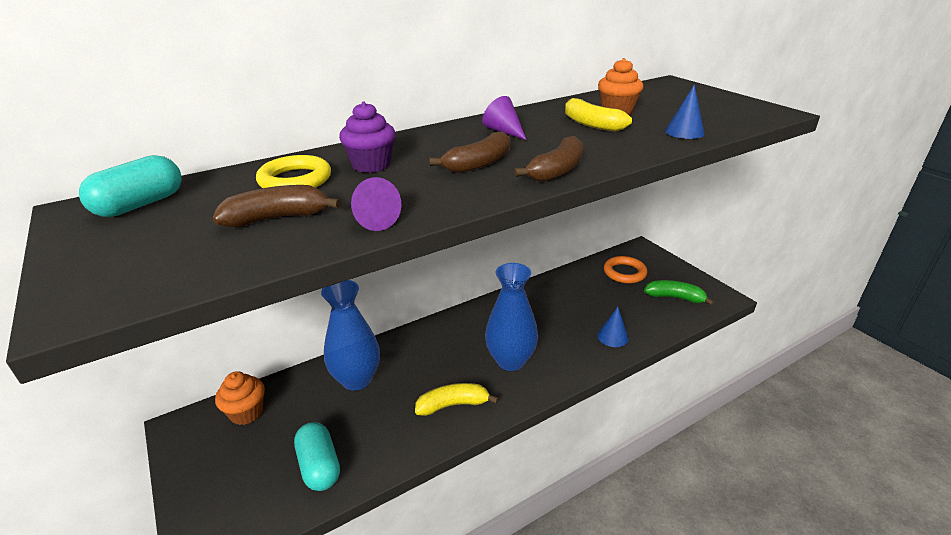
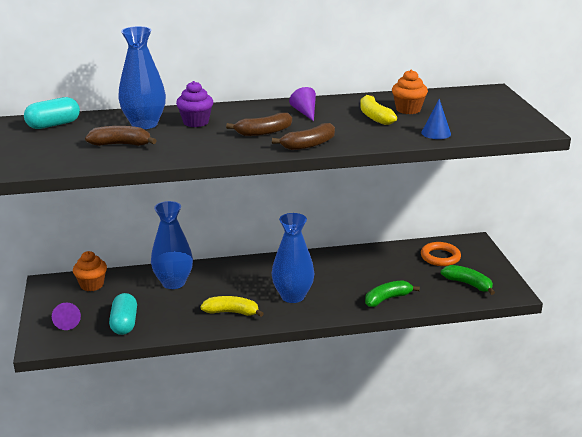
camera: 20 degrees right, 5 degrees down
yellow ring [256,155,331,188] -> blue vase [118,26,166,129]
purple cone [351,177,401,231] -> purple cone moved to [52,303,81,330]
blue cone [597,307,629,347] -> green banana [365,280,420,307]

